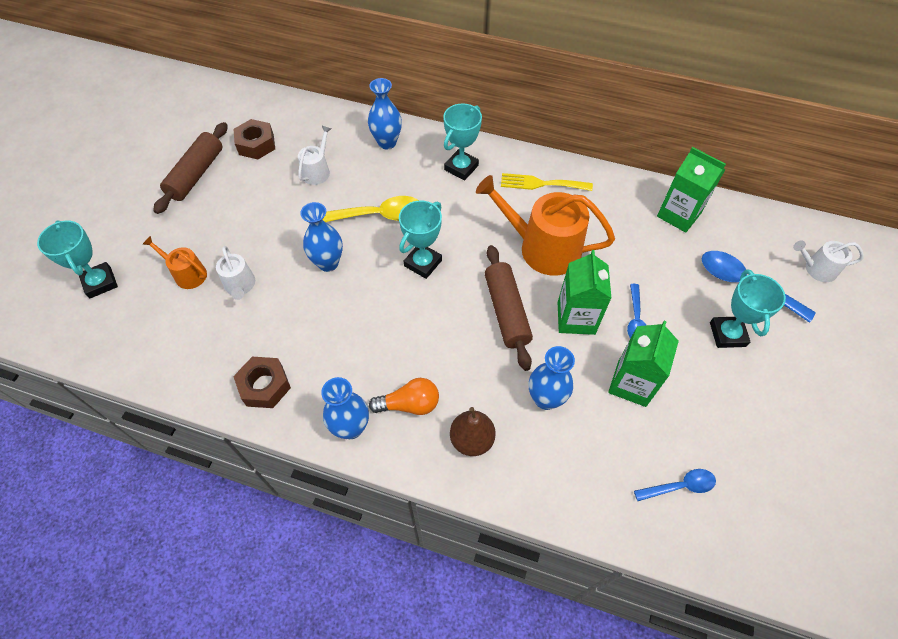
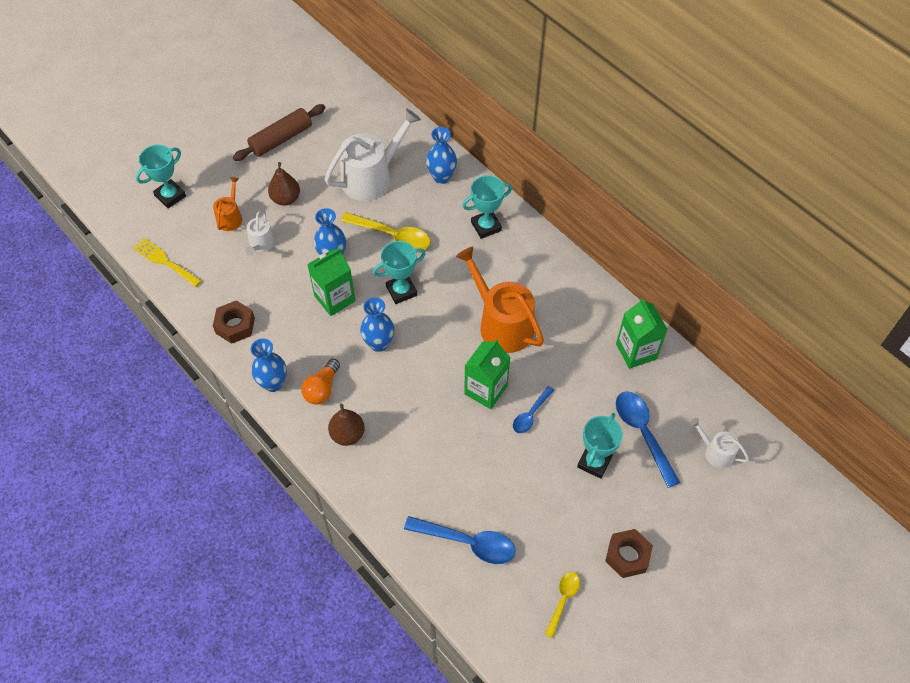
camera: 30 degrees right, 0 degrees up
turquoise trophy [37,220,118,299] -> turquoise trophy turned 45 degrees clockwise [136,145,186,208]
orange watering can [143,236,207,289] -> orange watering can turned 45 degrees clockwise [213,177,242,231]
brown nut [233,119,275,159] -> brown nut moved to [605,529,653,578]
white watering can [298,126,331,185] -> white watering can [325,109,421,201], size x1.98
orange light bulb [369,378,439,415] -> orange light bulb turned 90 degrees clockwise [301,359,340,405]
brown rolling pin [485,245,533,371] -> none
yellow fork [501,173,593,191] -> yellow fork moved to [133,238,202,287]
blue vase [529,346,575,410] -> blue vase moved to [360,297,394,352]
green carton [608,321,679,407] -> green carton moved to [307,248,355,316]
blue spoon [634,469,716,501] -> blue spoon [404,516,515,564], size x1.69
none -> brown pear [268,162,300,206]
none -> yellow spoon [544,572,580,638]

